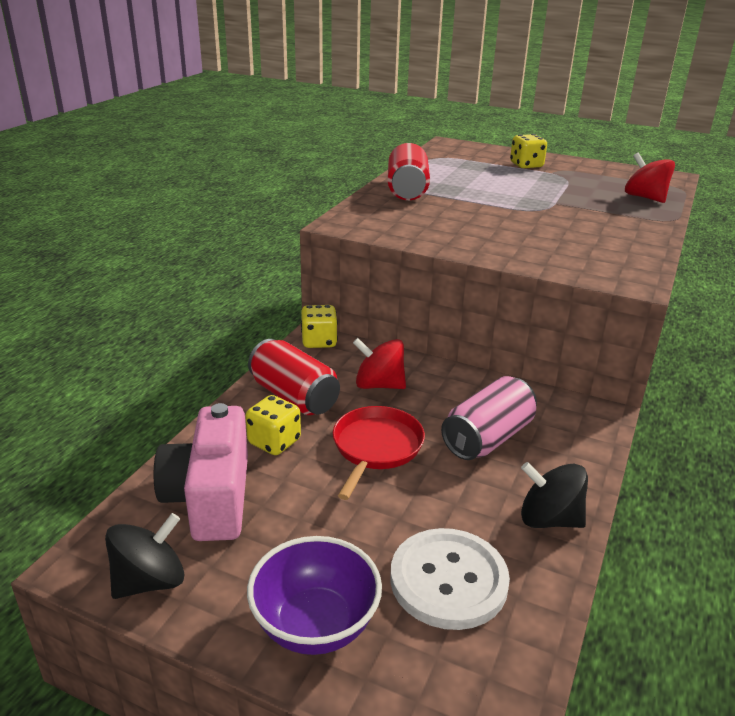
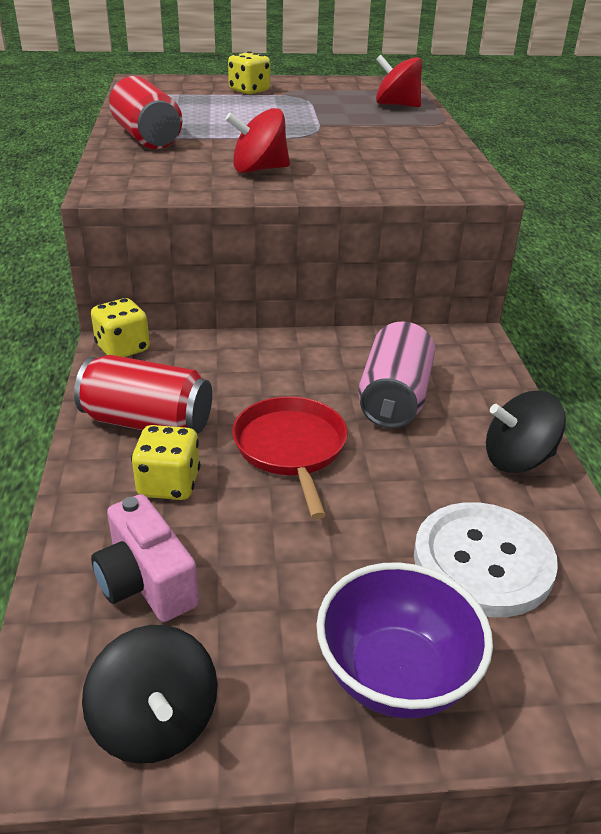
camera: 30 degrees left, 5 degrees up
black spinning top [105,513,184,599] -> black spinning top turned 135 degrees clockwise [82,625,218,764]
pink camera [154,403,248,541] -> pink camera [91,494,199,622], size x0.67
red spinning top [353,338,406,389] -> red spinning top moved to [225,108,290,173]

